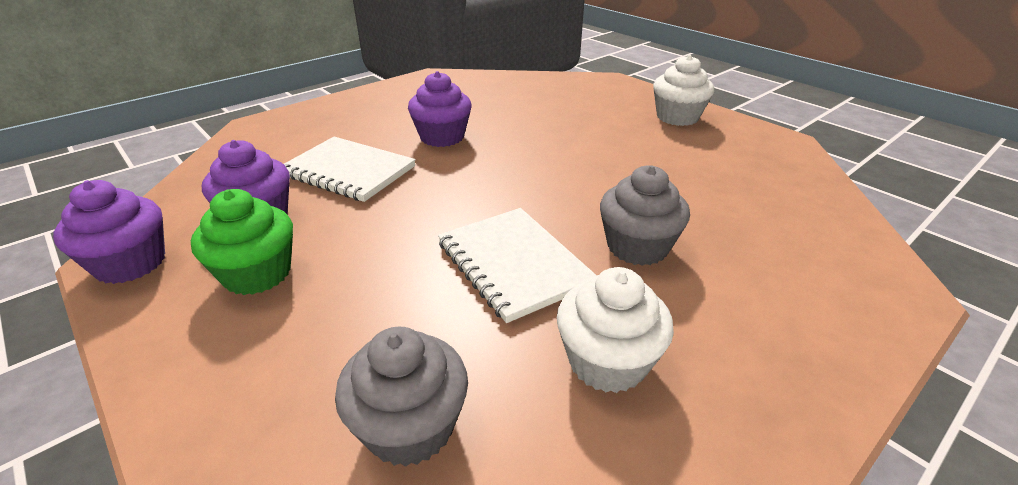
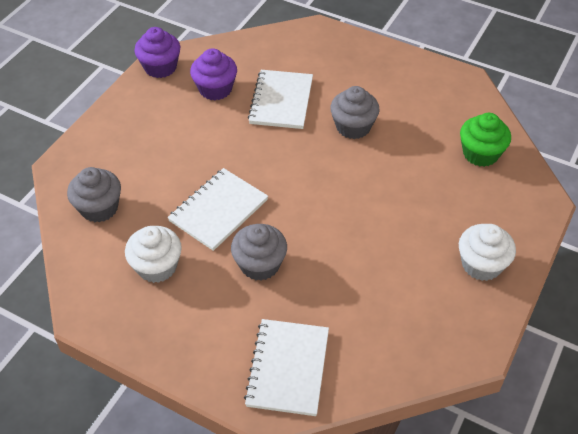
camera: 70 degrees right, 15 degrees up
green cupcake [191,189,293,295] -> green cupcake moved to [460,113,511,167]
purple cupcake [408,71,472,147] -> grey cupcake [330,86,380,139]
none -> white notebook [244,319,329,416]

